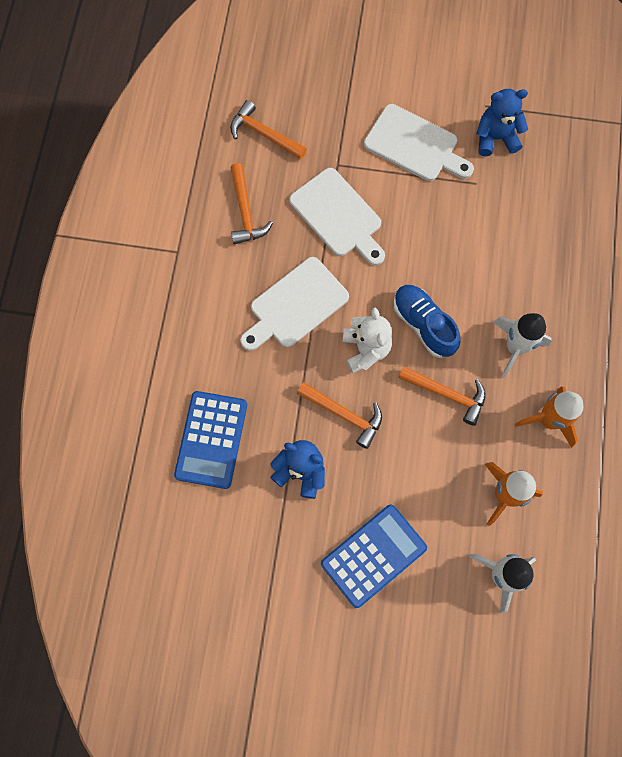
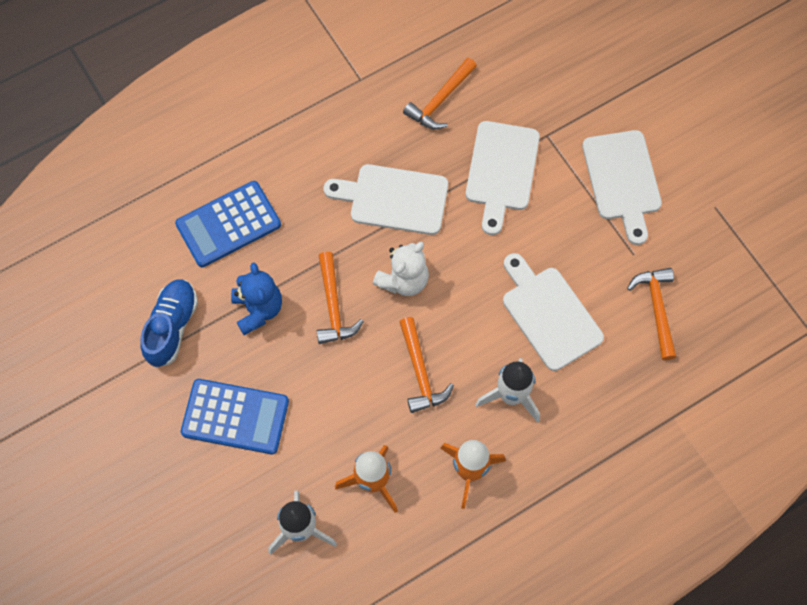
camera: 50 degrees right, 5 degrees down
orange hammer [230,100,307,159] -> orange hammer moved to [627,268,676,360]
blue shoe [393,285,461,358] -> blue shoe moved to [140,279,198,367]
blue teddy bear [476,89,528,156] -> none
none -> white cutting board [503,253,604,371]

